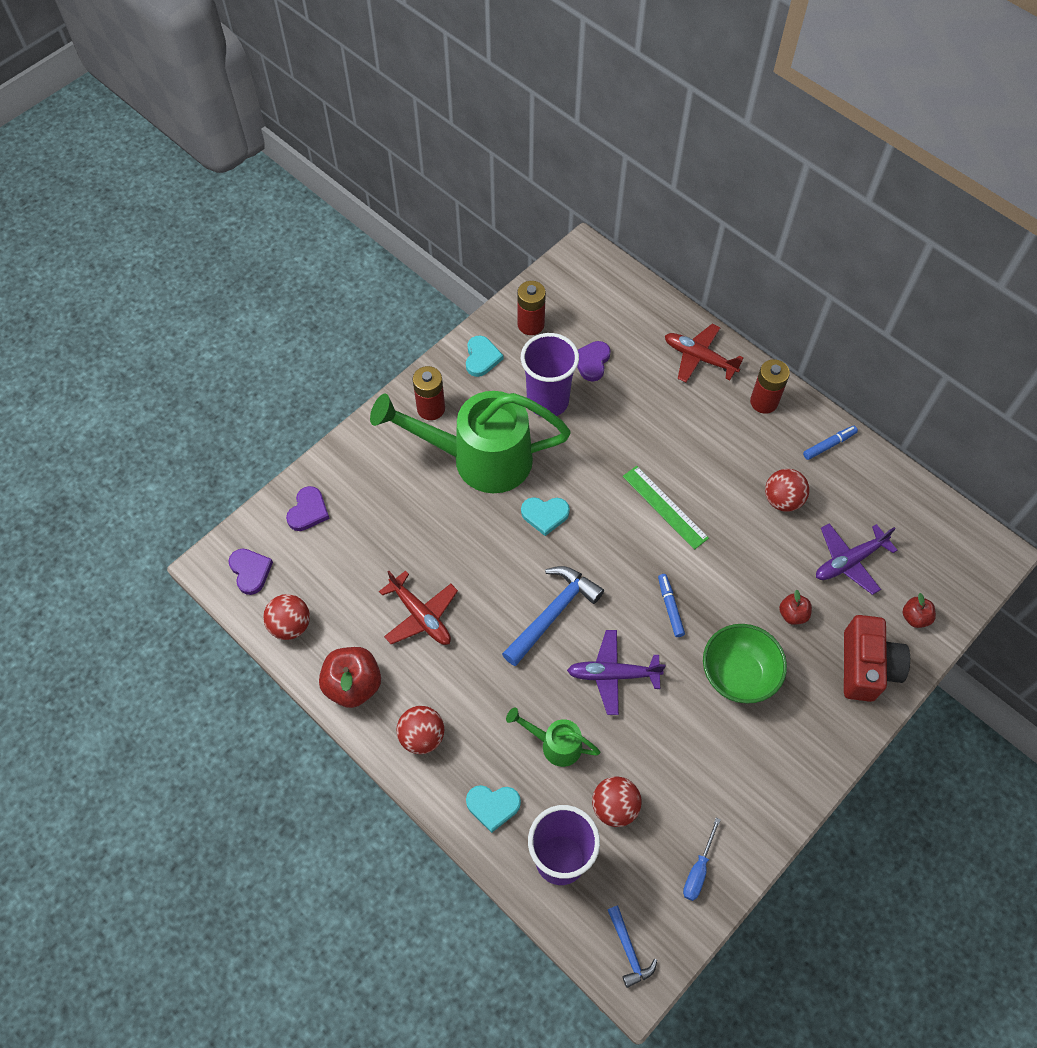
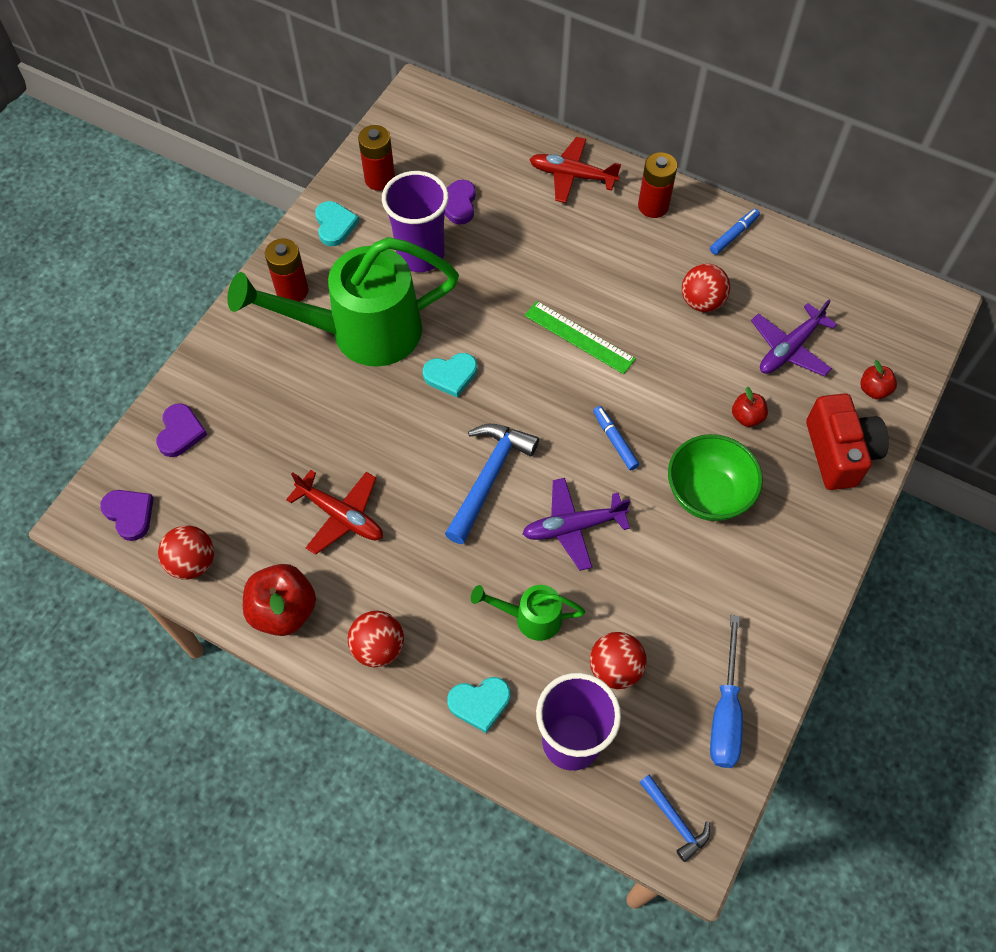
camera: 15 degrees left, 0 degrees up
blue screwdriver [683,818,721,901] -> blue screwdriver [710,615,743,768], size x1.59

